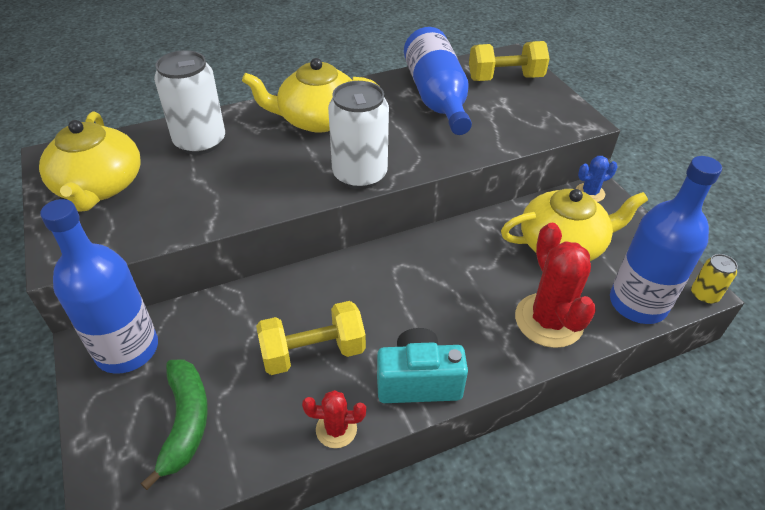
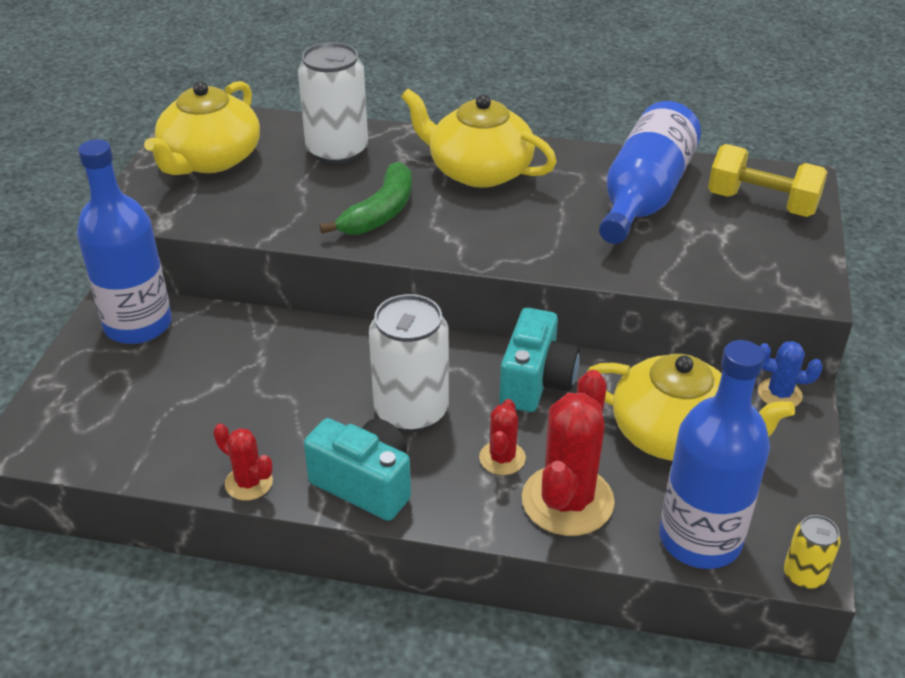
camera: 35 degrees right, 5 degrees down
green banana [141,359,208,490] -> green banana moved to [320,162,412,235]
yellow dumbbell [256,301,366,375] -> none
white can [328,81,389,189] -> white can moved to [369,294,449,432]
none -> red cactus [479,399,526,475]
none -> turquoise camera [499,308,580,412]

